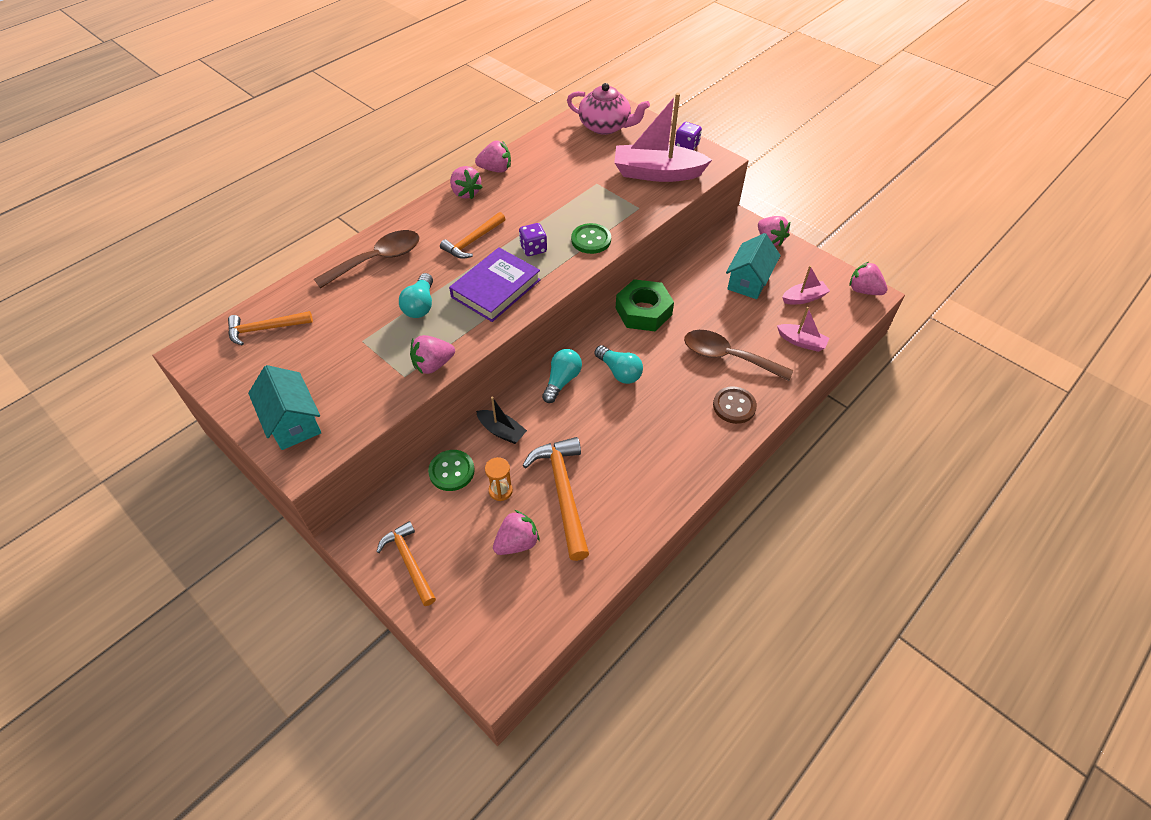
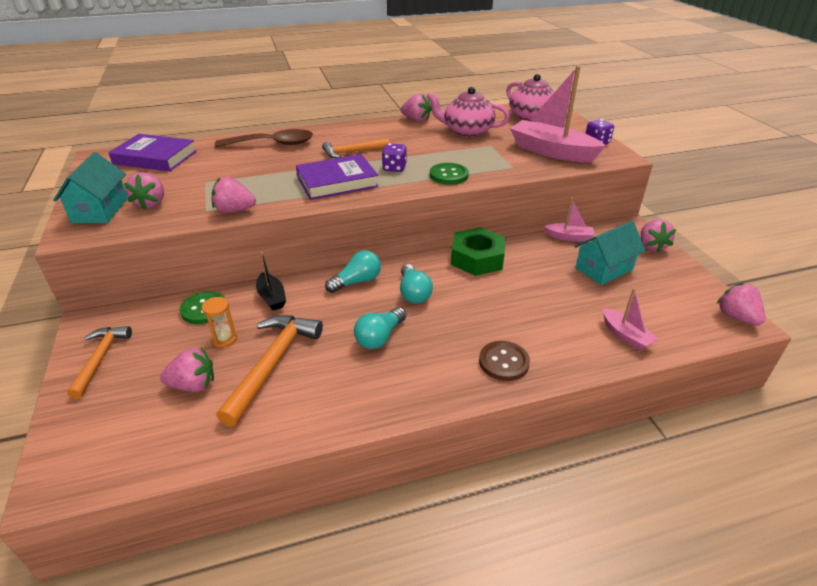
camera: 30 degrees right, 15 degrees down
orange hammer [228,311,313,346] -> purple book [108,134,197,171]
turquoise light bulb [399,273,433,318] -> turquoise light bulb moved to [354,307,406,349]
pink strawberry [450,166,483,199] -> pink strawberry moved to [124,172,164,209]
brown spoon [684,330,793,381] -> none
pink boat [782,266,830,304] -> pink boat moved to [544,197,594,242]
none -> pink teapot [427,87,510,137]

